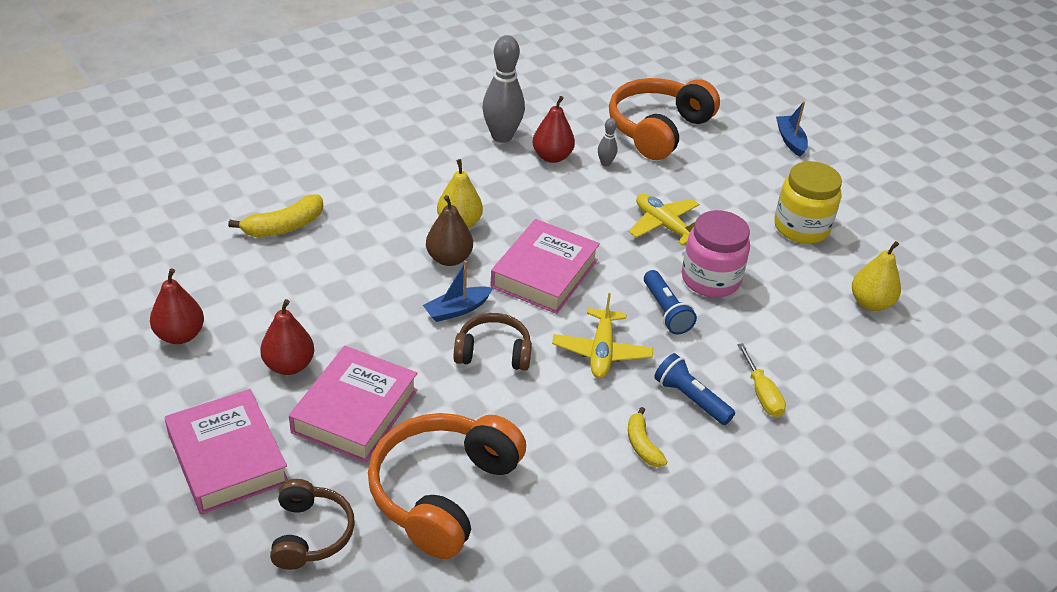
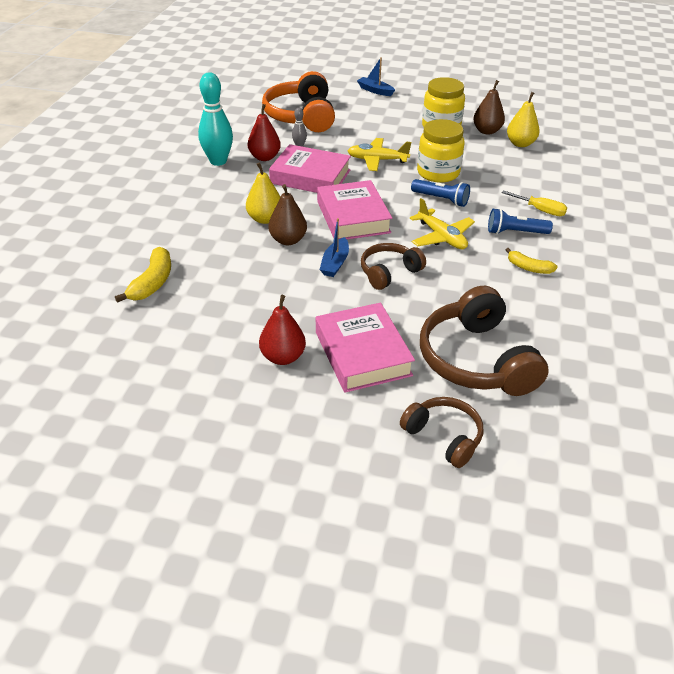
camera: 40 degrees left, 0 degrees up
red pear [150,268,204,344] -> none
pink book [165,389,288,515] -> pink book moved to [269,144,351,193]
orange headphones [368,413,526,559] -> brown headphones [420,286,549,396]
grey bowling pin [482,35,525,143] -> turquoise bowling pin [198,72,233,166]
pink jar [682,210,750,297] -> yellow jar [417,119,464,183]
none -> brown pear [473,80,505,135]

